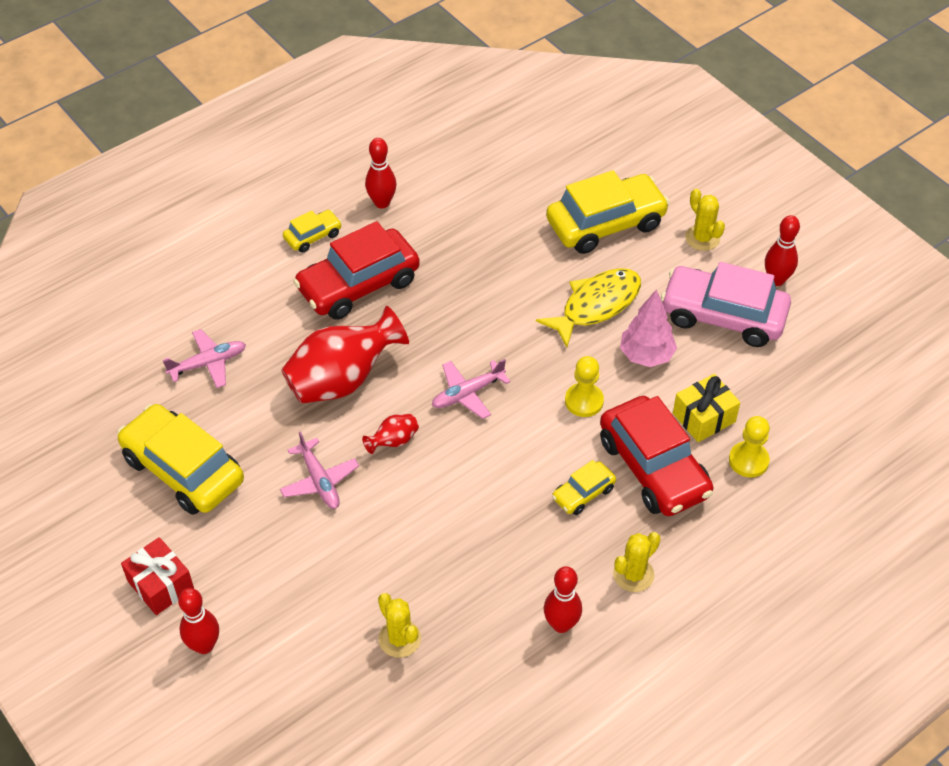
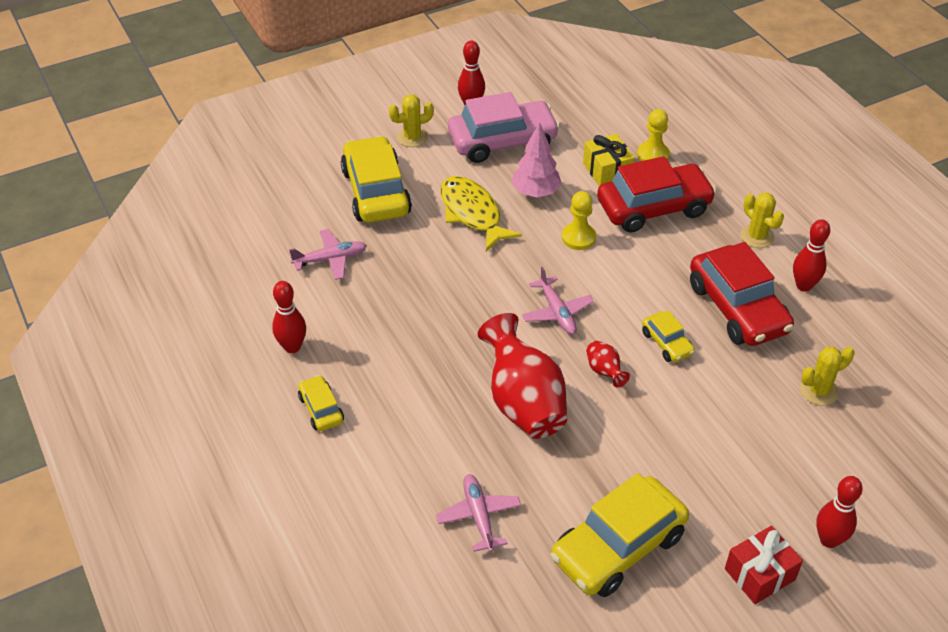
camera: 80 degrees left, 5 degrees down
pink plane [280,431,359,509] -> pink plane moved to [289,229,367,280]
red car [293,221,420,319] -> red car moved to [690,242,794,346]
yellow car [552,460,616,515] -> yellow car moved to [642,310,695,362]
pink car [661,262,791,347] -> pink car turned 135 degrees counterclockwise [448,92,560,163]

